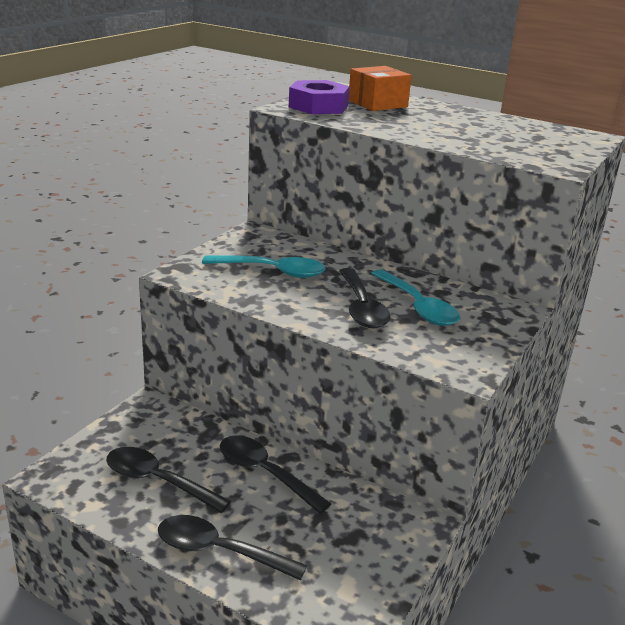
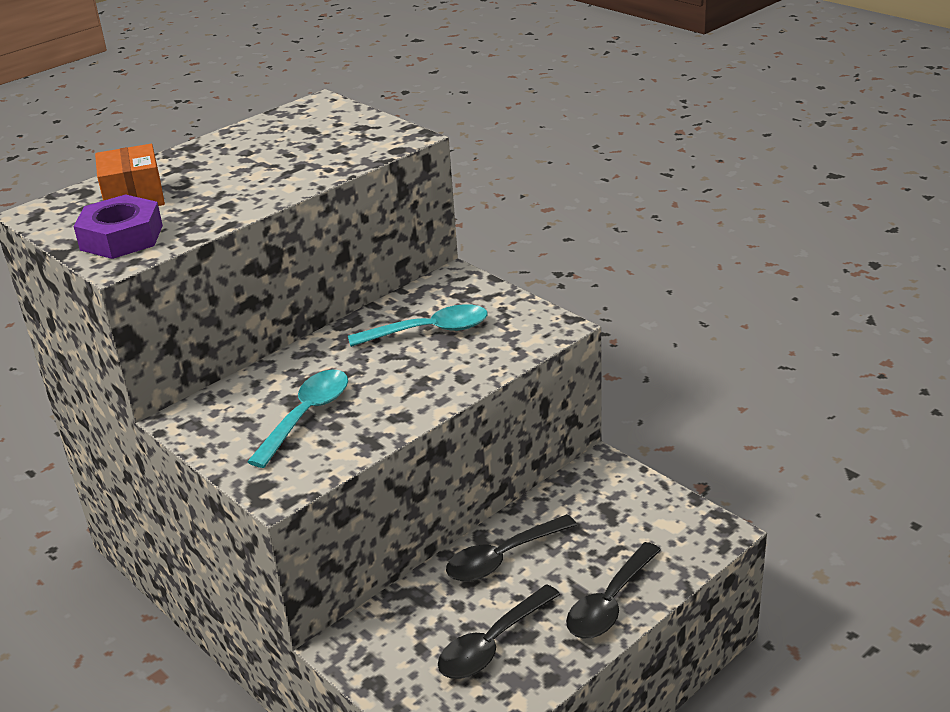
camera: 70 degrees left, 5 degrees up
black spoon [339,268,391,328] -> none

